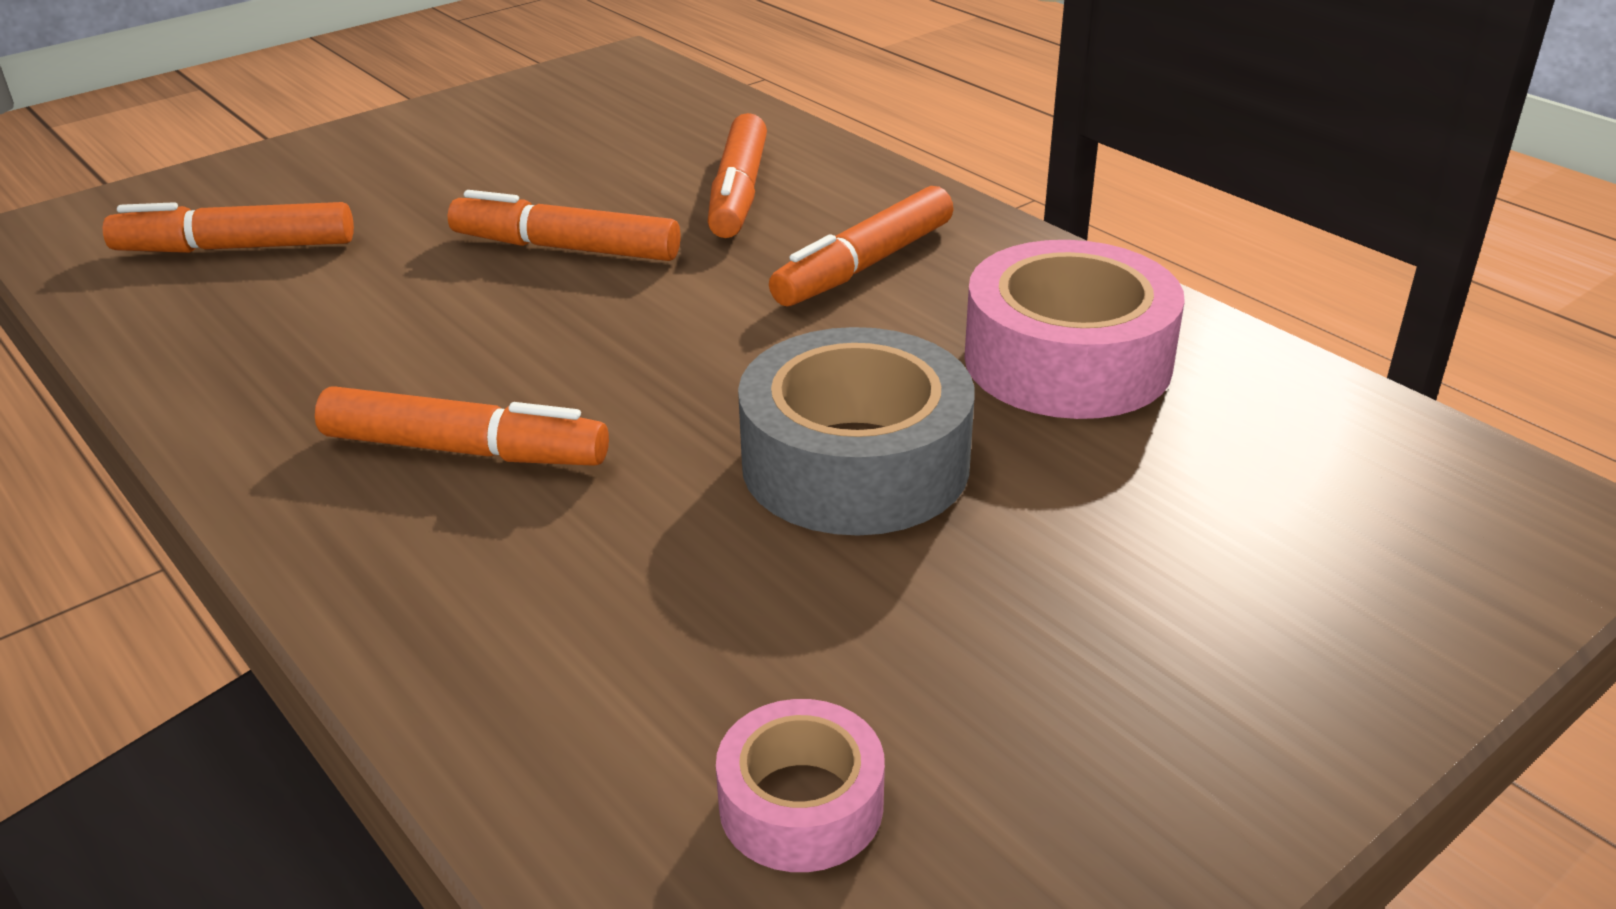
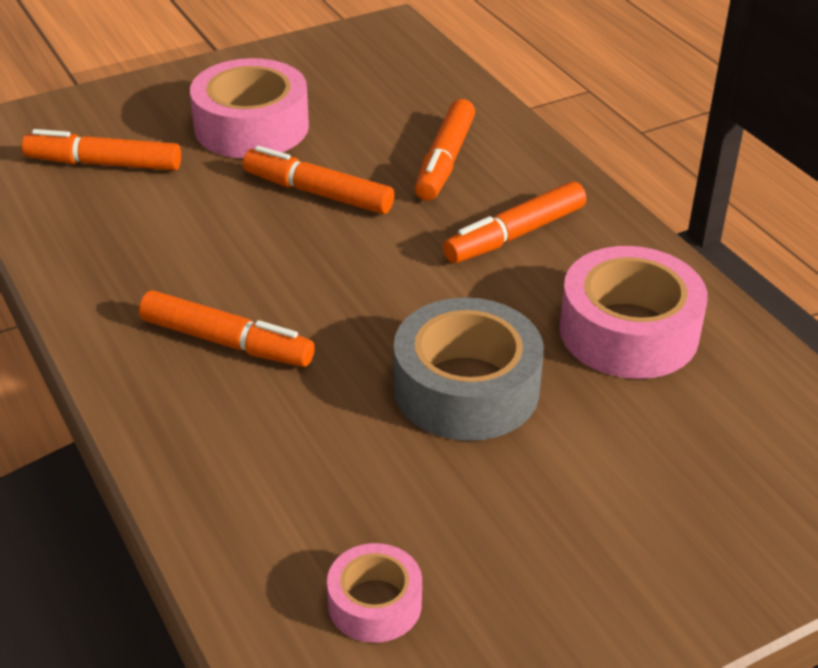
camera: 10 degrees right, 5 degrees up
none -> pink tape [190,58,309,158]

